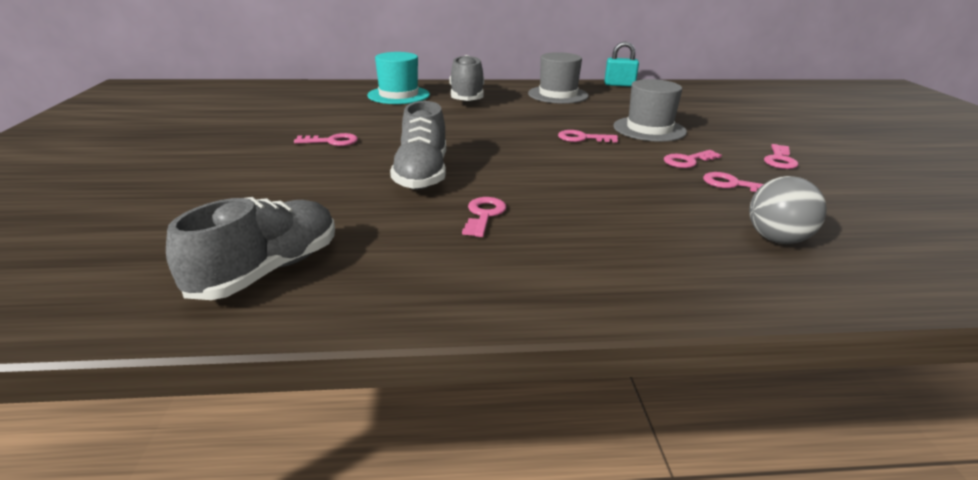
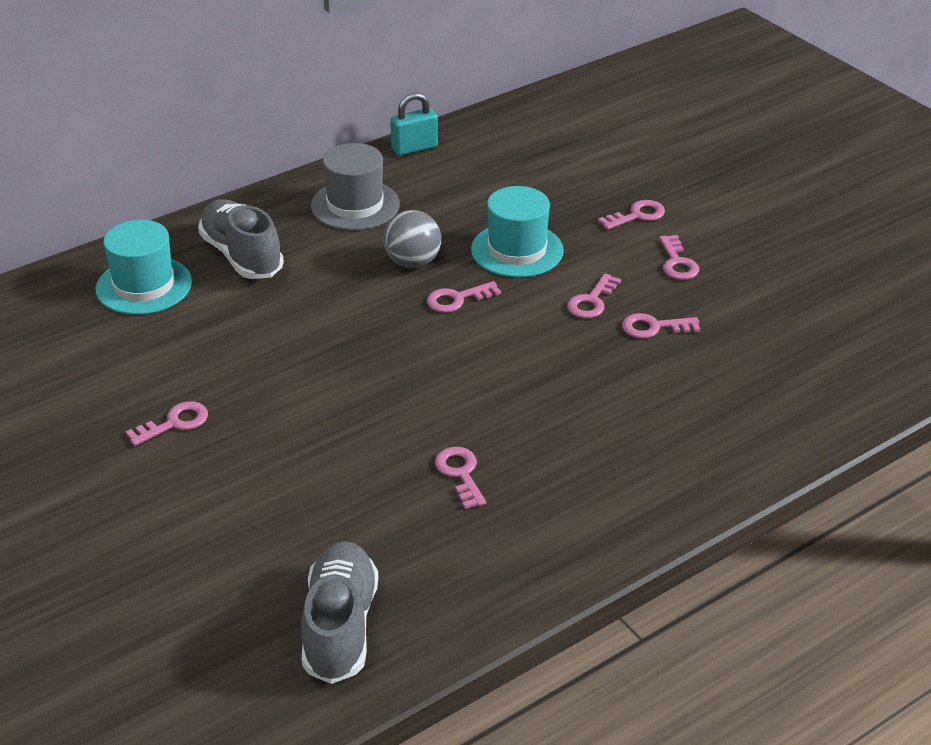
camera: 30 degrees left, 10 degrees up
grey shoe [390,101,446,190] -> none
grey hat [613,79,687,142] -> turquoise hat [471,186,564,277]
grey ball [749,176,826,244] -> grey ball moved to [383,210,441,268]
none -> pink key [598,200,665,230]

